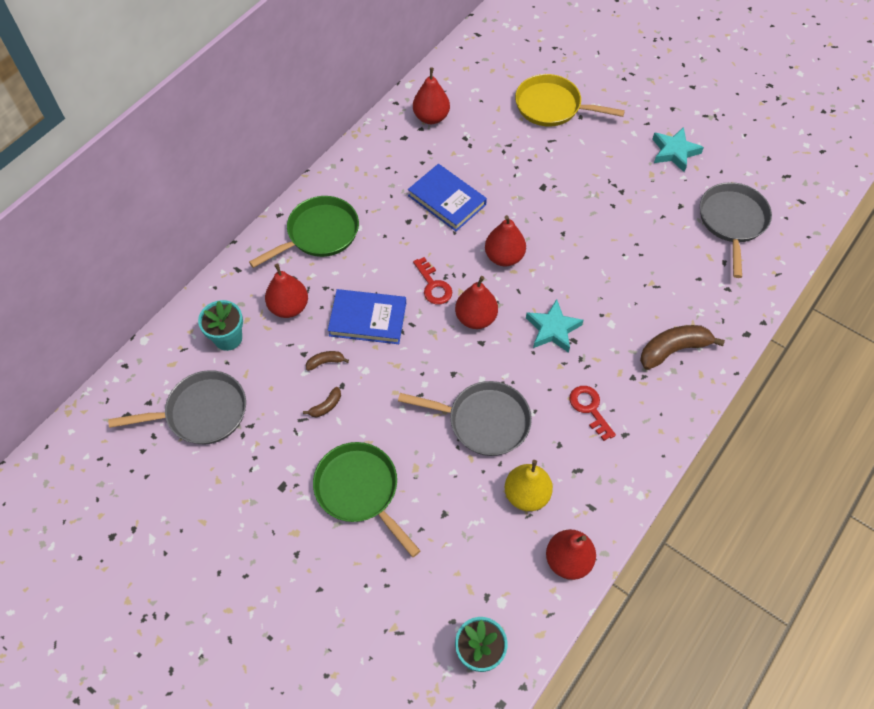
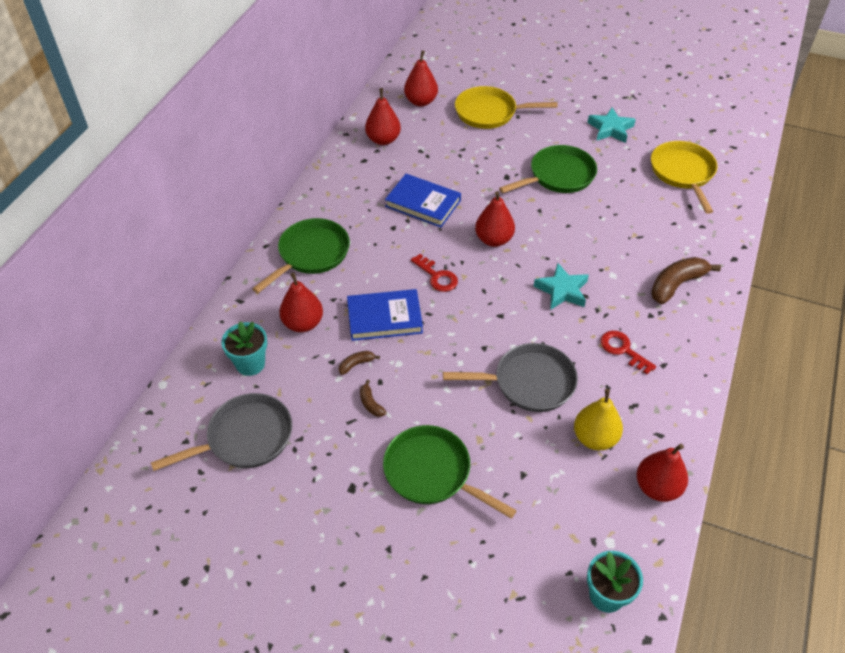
camera: 15 degrees left, 10 degrees down
brown banana [303,387,341,418] -> brown banana turned 120 degrees clockwise [360,380,386,417]
red pear [455,276,498,329] -> red pear moved to [404,50,438,107]
grey pan [700,182,772,278] -> yellow pan [651,141,717,214]
none -> green pan [499,145,597,193]

